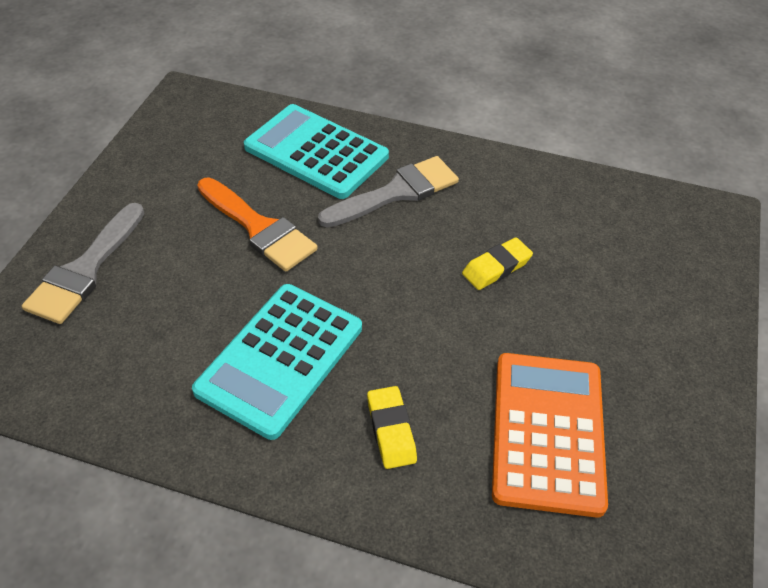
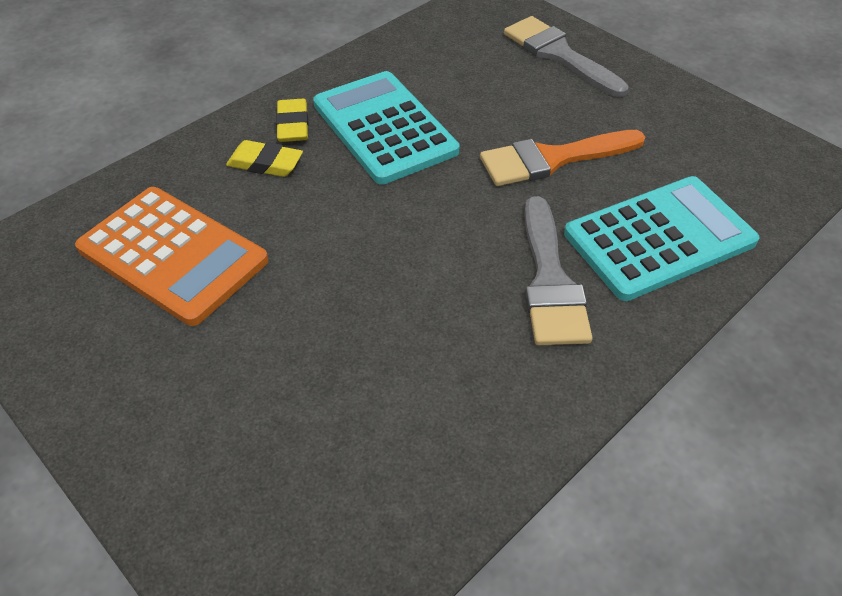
camera: 120 degrees right, 0 degrees up
yellow eraser [462,237,533,290] -> yellow eraser moved to [276,99,309,142]

